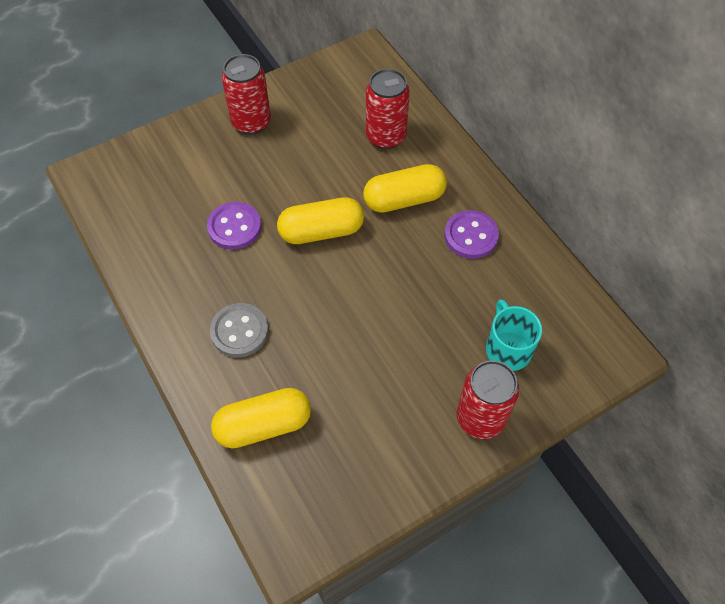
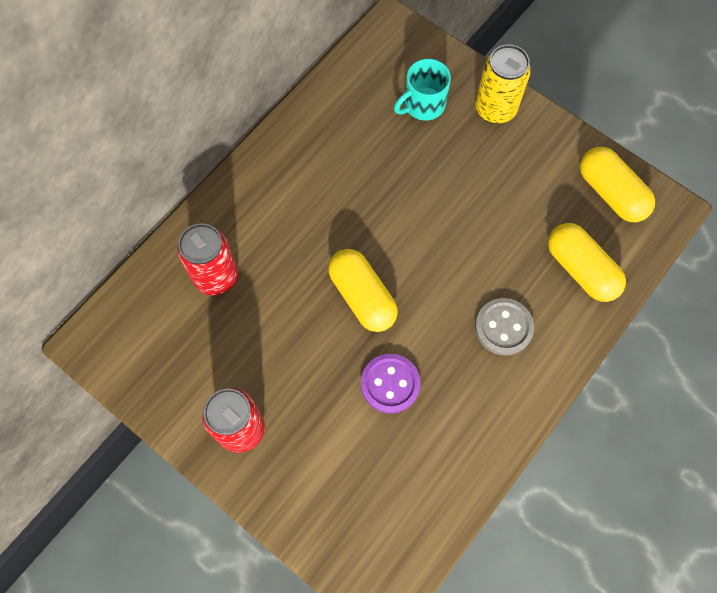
camera: 110 degrees left, 10 degrees up
yellow capsule [363,164,447,213] -> yellow capsule moved to [580,147,655,222]
purple button [444,210,499,259] -> none
red can [457,360,519,439] -> yellow can [475,44,531,124]

